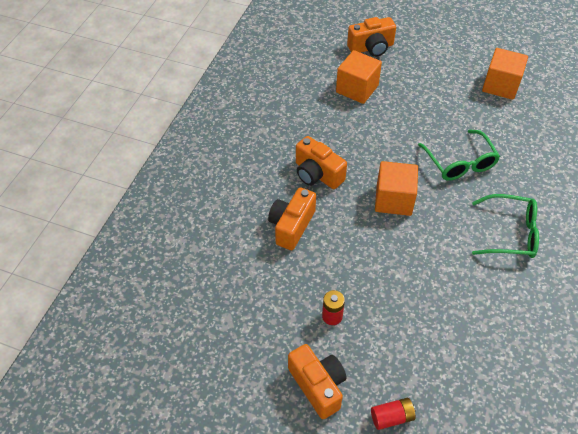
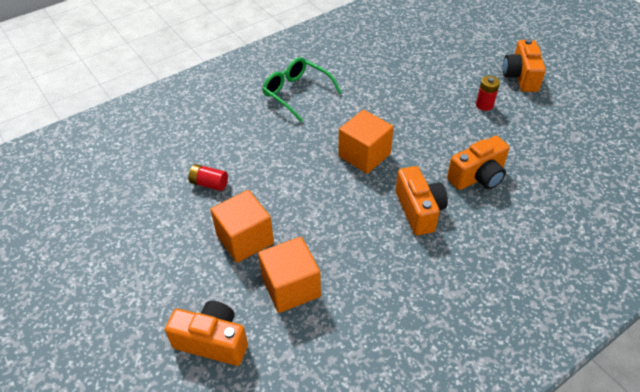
camera: 145 degrees left, 5 degrees down
red battery [371,398,416,430] -> red battery moved to [188,164,228,191]
green glasses [418,130,500,181] -> none
orange cube [482,48,528,100] -> orange cube moved to [210,190,274,263]

